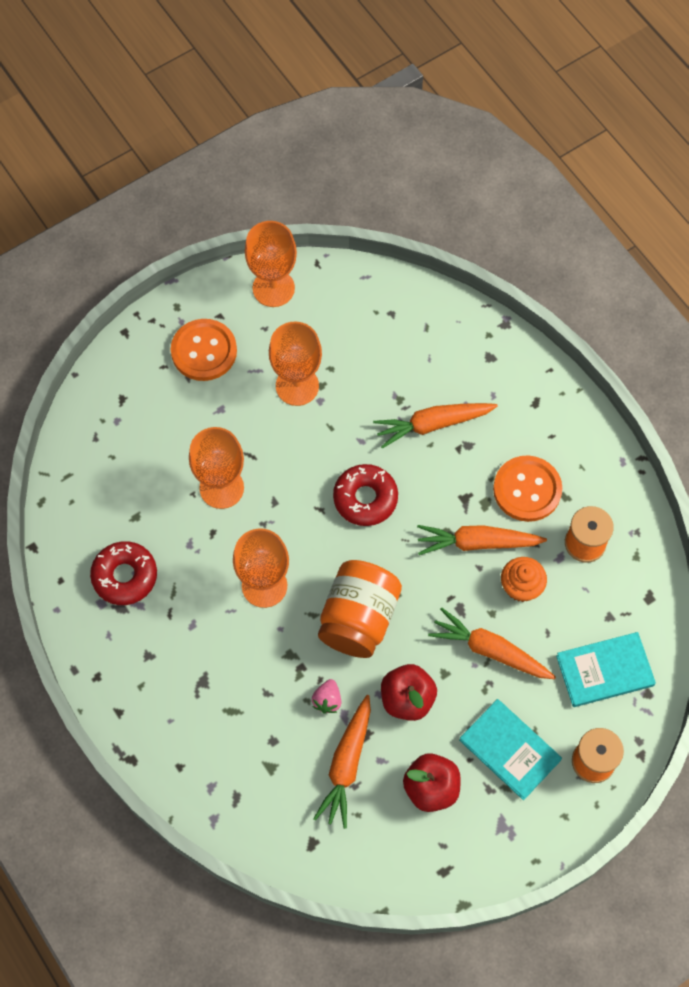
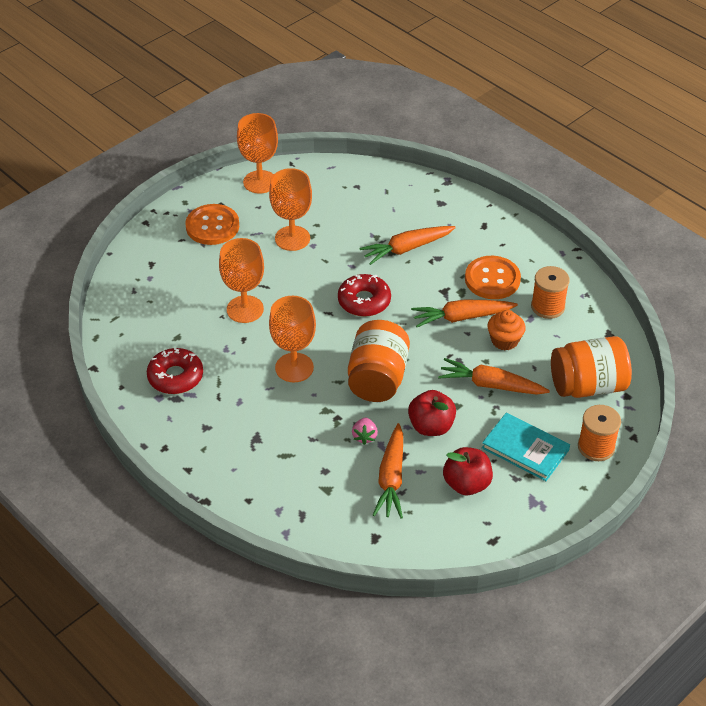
camera: 10 degrees left, 20 degrees down
turquoise book [556,632,656,707] -> orange jar [551,336,632,398]

